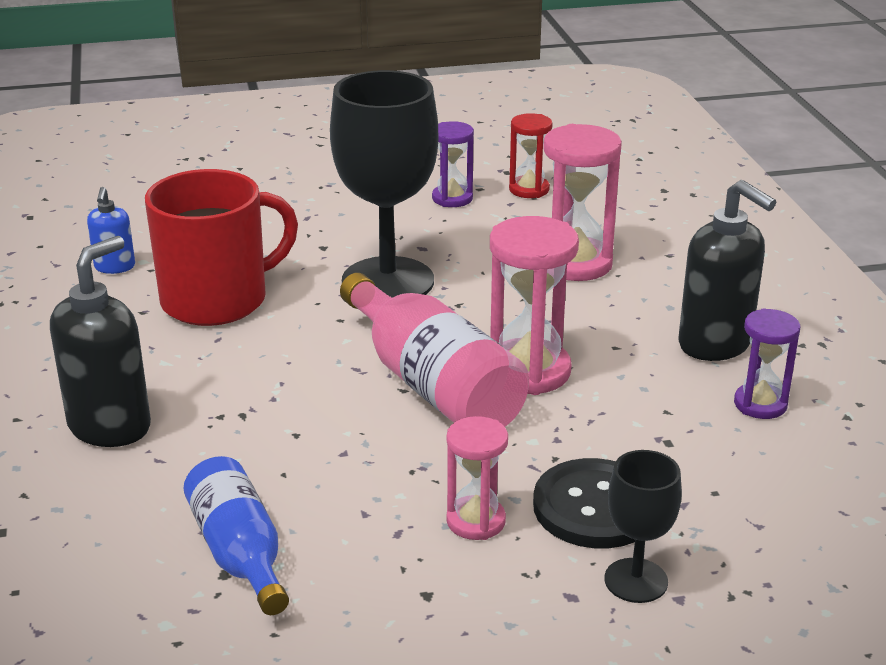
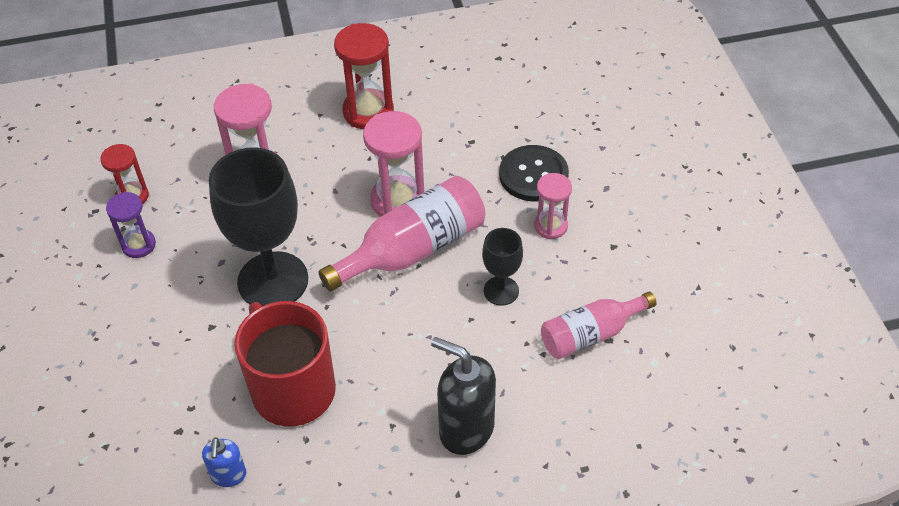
camera: 90 degrees left, 20 degrees up
blue soap dispenser [87,187,135,274] -> blue soap dispenser turned 90 degrees clockwise [202,437,246,487]
blue bottle [184,456,289,615] -> pink bottle [541,292,657,359]
black goblet [605,450,682,603] -> black goblet moved to [482,228,523,306]
black soap dispenser [678,180,776,361] -> red hourglass [334,23,394,129]
purple hourglass [734,308,800,419] -> none

